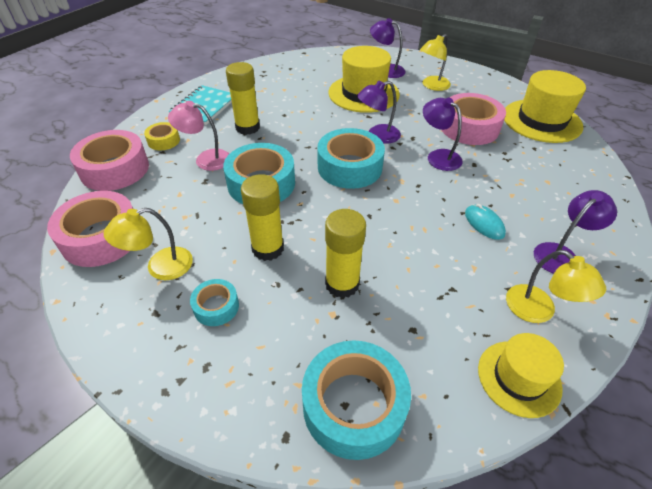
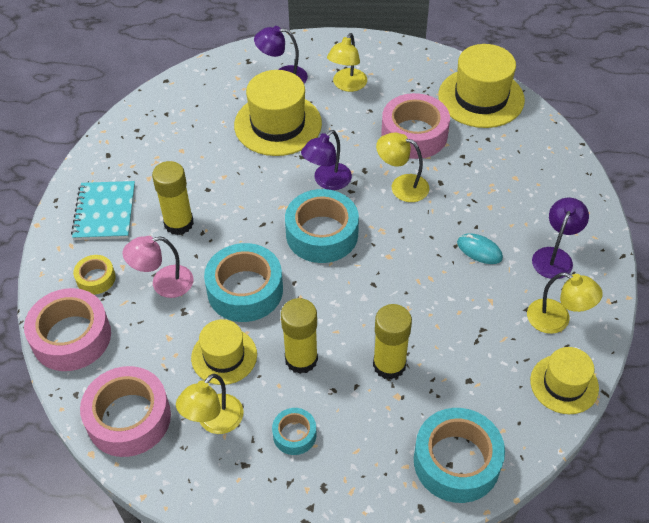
camera: 25 degrees left, 5 degrees up
purple lamp [423,97,463,171] -> yellow lamp [376,132,429,202]
none -> yellow hat [191,319,257,385]

